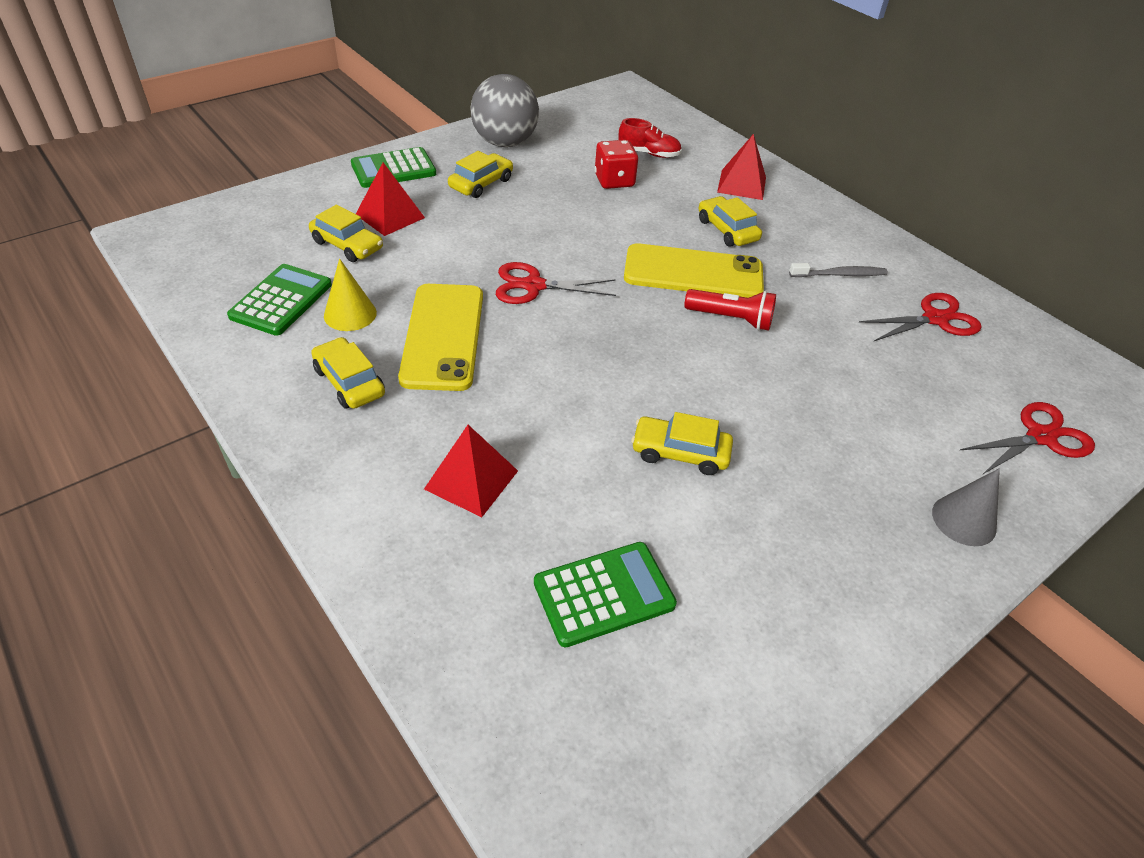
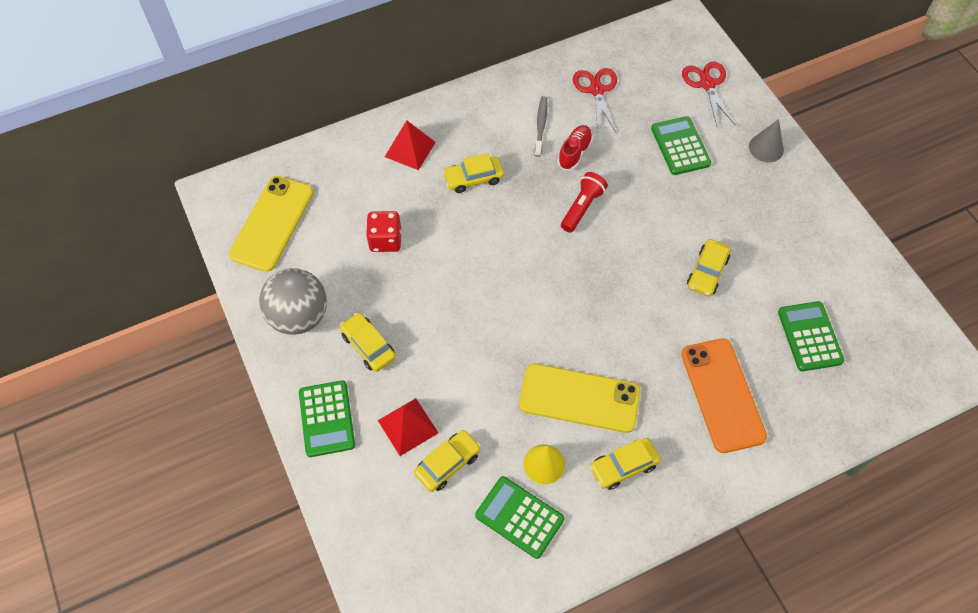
camera: 75 degrees left, 15 degrees up
red pyramid [424,425,518,517] -> orange phone [681,338,767,453]
red scissors [496,262,616,304] -> none
red shoe [618,118,682,158] -> red shoe moved to [558,125,593,170]
yellow phone [624,243,764,298] -> yellow phone moved to [229,176,314,272]
none -> green calculator [651,116,711,175]

